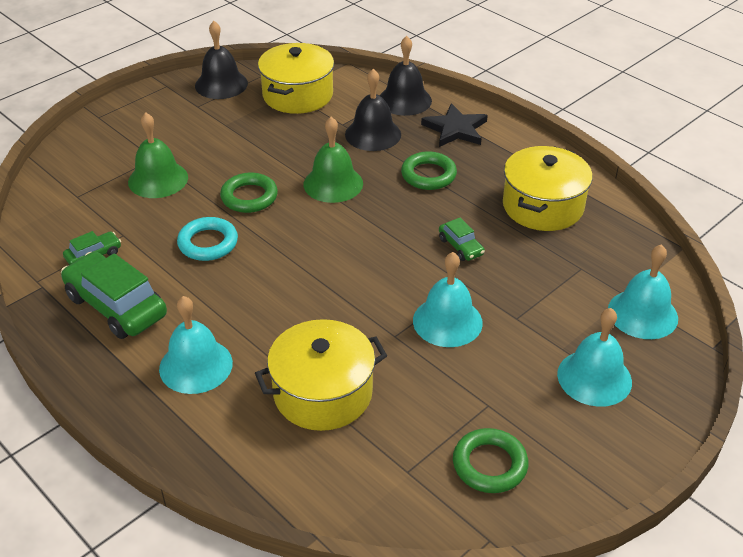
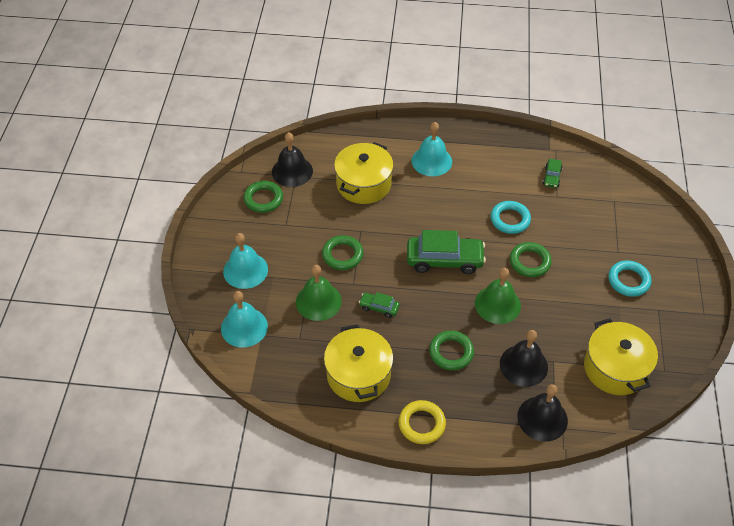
camera: 140 degrees right, 10 degrees up
green car [61,252,167,339] -> green car moved to [407,230,486,274]
green bell [128,112,188,198] -> green bell moved to [296,265,342,321]
black bell [195,21,248,99] -> black bell moved to [272,132,313,187]
turquoise bell [413,252,483,347] -> green ring [322,235,363,270]
black star [421,103,488,147] -> none
none -> yellow ring [399,400,446,444]
none -> turquoise ring [608,260,651,297]

